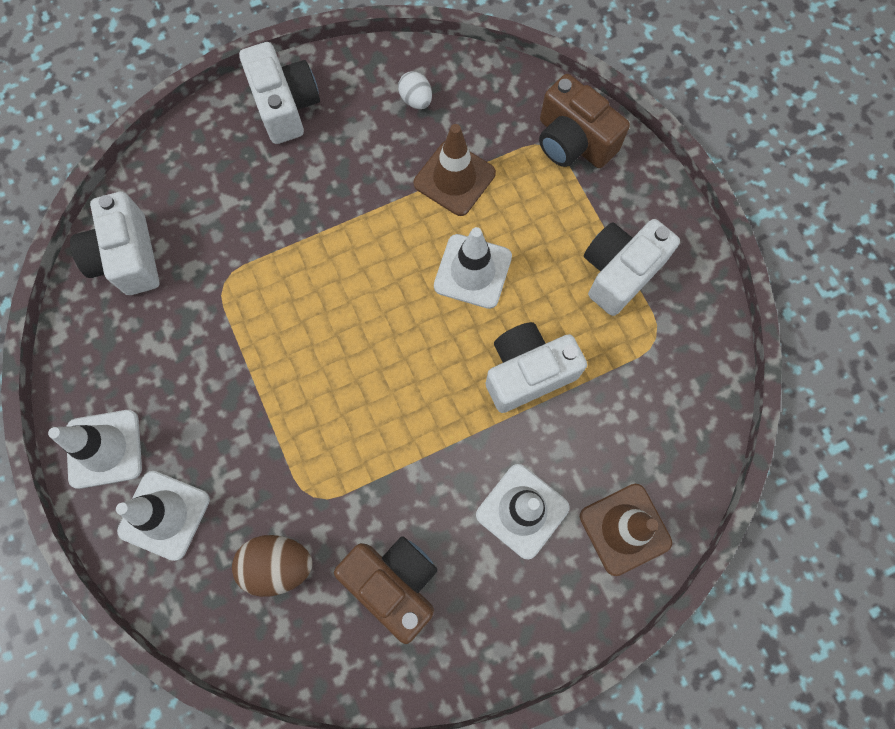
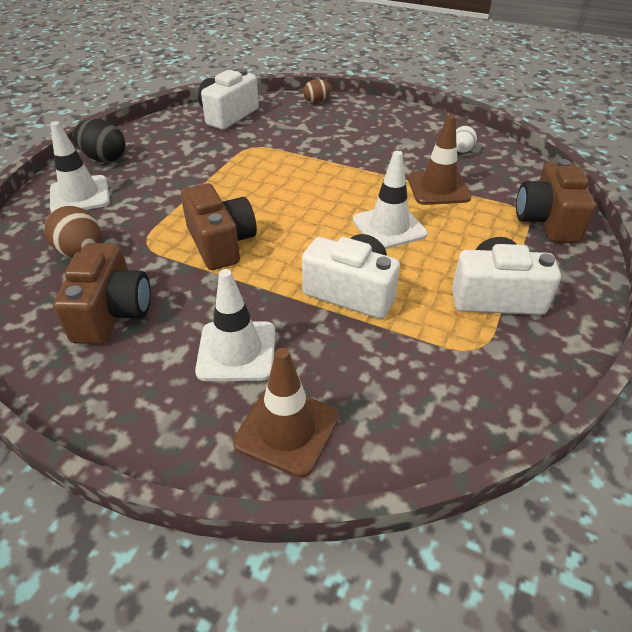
camera: 50 degrees right, 30 degrees down
white traffic cone [48,410,142,489] -> black egg [73,119,125,162]
white camera [239,42,320,144] -> none
none -> brown camera [181,183,257,270]
none -> brown egg [303,79,332,103]

